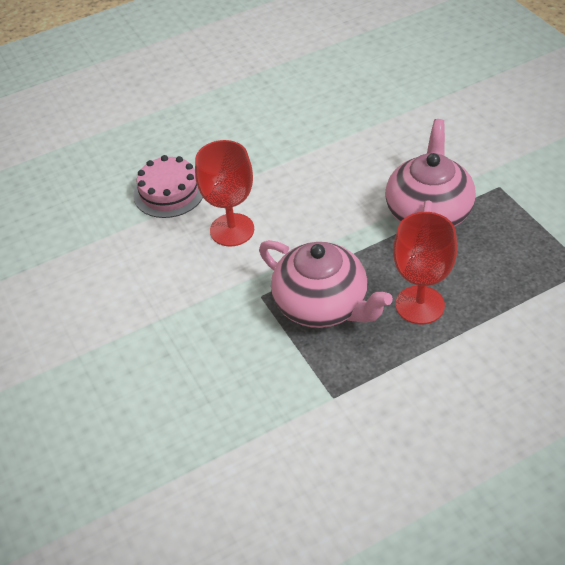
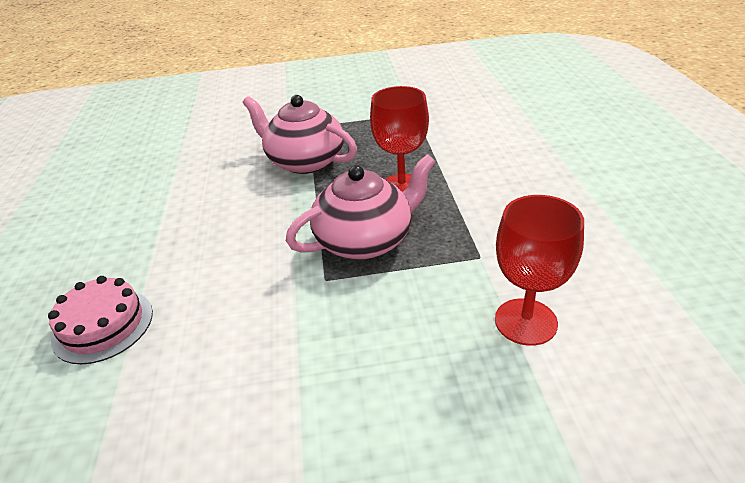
camera: 70 degrees left, 10 degrees down
red goblet [195,140,254,247] -> red goblet moved to [495,195,584,346]

